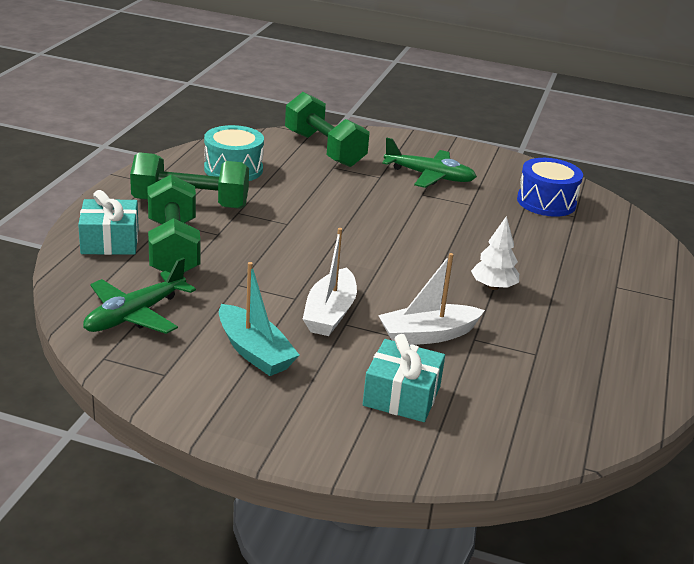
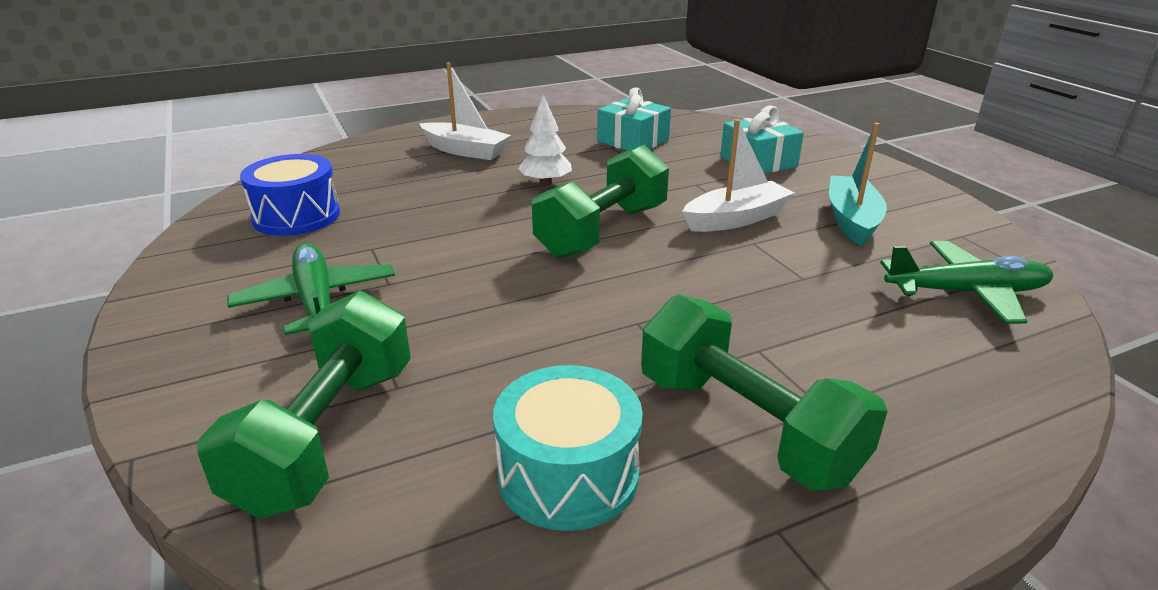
camera: 130 degrees left, 0 degrees up
turquoise gift [78,190,139,255] -> turquoise gift moved to [597,87,671,151]
green dumbbell [148,175,200,273] -> green dumbbell moved to [532,145,669,259]
white boat [378,253,485,345] -> white boat moved to [419,62,511,160]

